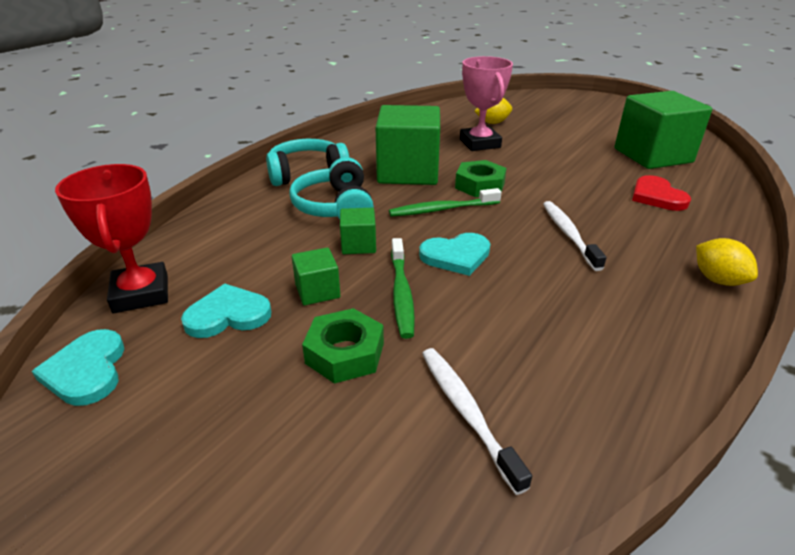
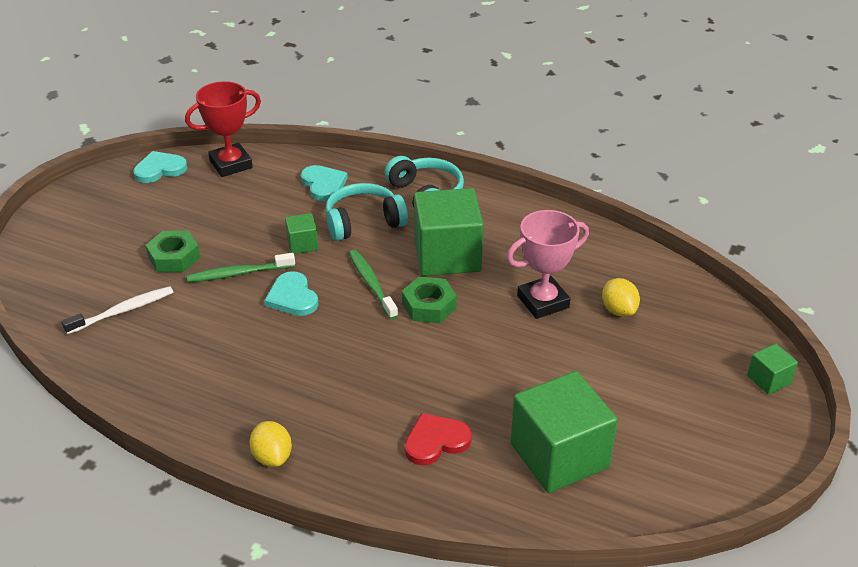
camera: 80 degrees right, 5 degrees up
turquoise heart [181,284,272,338] -> turquoise heart moved to [301,165,348,201]
green cube [292,248,340,305] -> green cube moved to [747,343,798,395]
white toothbrush [543,201,607,271] -> none
yellow lemon [696,238,758,286] -> yellow lemon turned 75 degrees counterclockwise [249,421,292,467]

